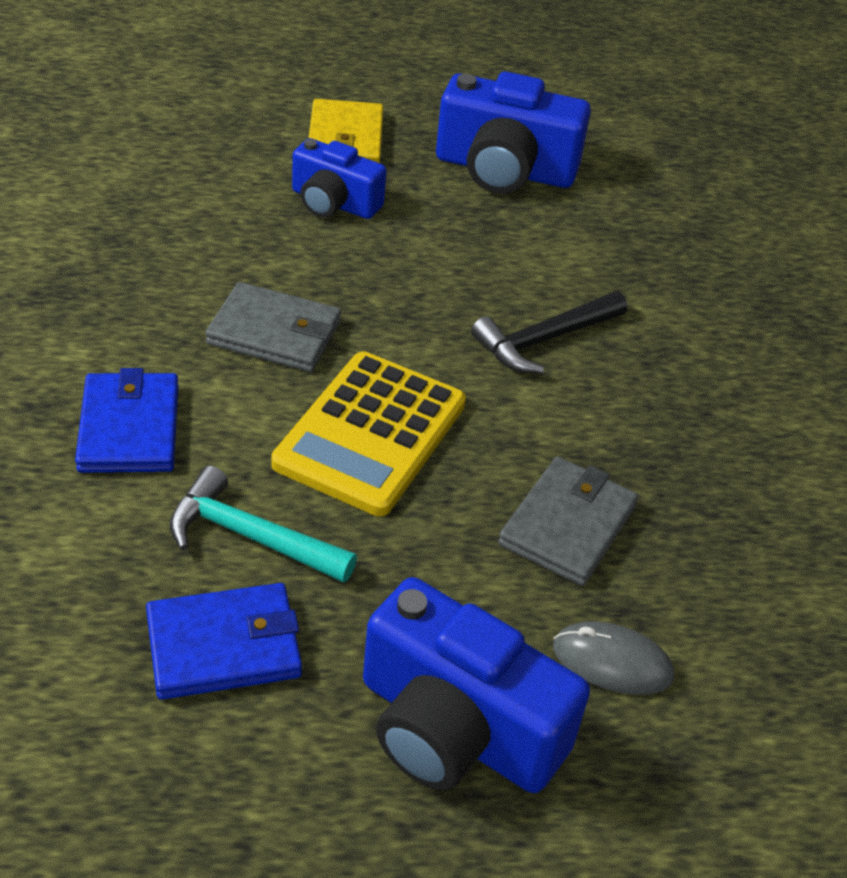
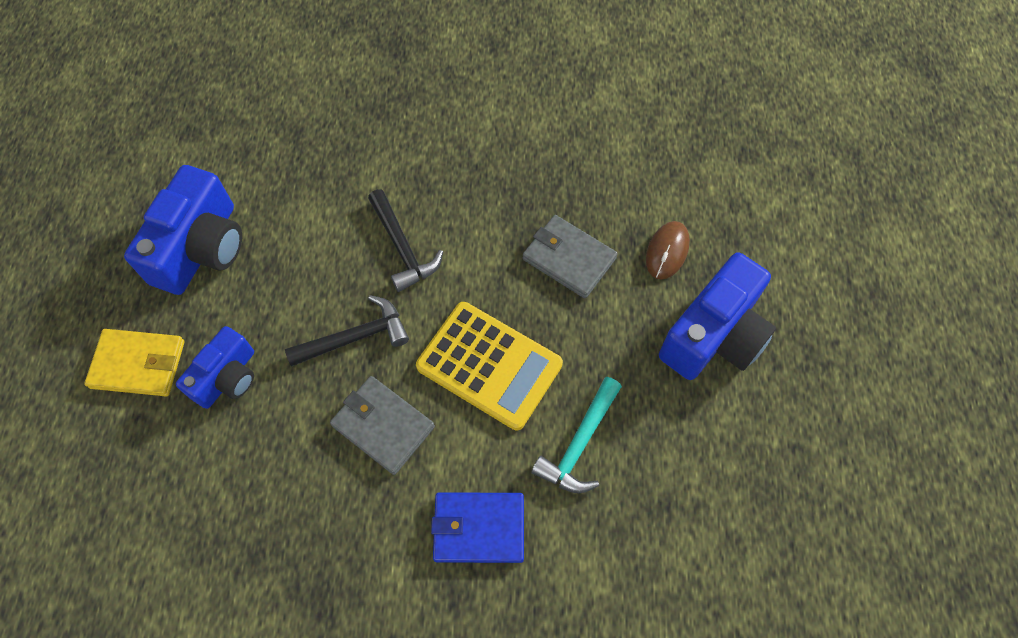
camera: 80 degrees left, 20 degrees up
blue wallet [146,583,302,700] -> none
grey wallet [205,282,341,372] -> grey wallet turned 75 degrees counterclockwise [330,376,435,475]
grey mouse [553,621,674,695] -> brown mouse [646,221,690,280]
none -> black hammer [285,295,409,366]

